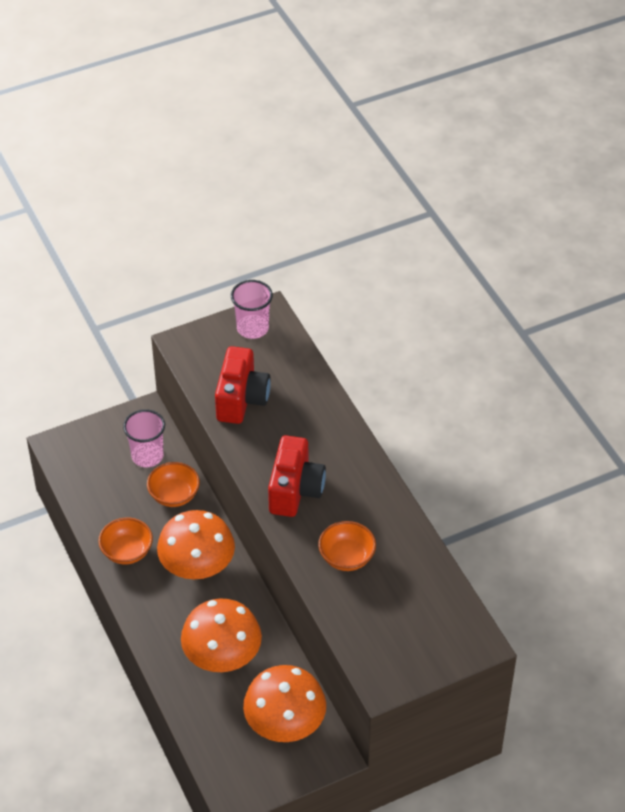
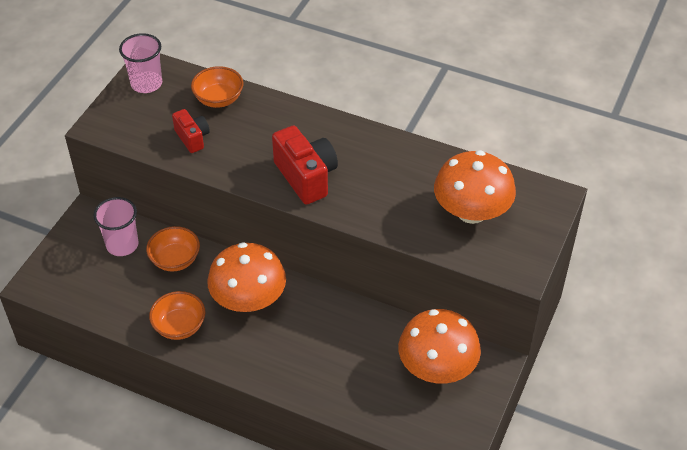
camera: 40 degrees left, 0 degrees up
orange mushroom [181,598,262,672] -> orange mushroom moved to [434,150,516,224]
red camera [215,346,271,424] -> red camera [172,109,210,153], size x0.59
orange bowl [318,521,376,571] -> orange bowl moved to [191,66,243,108]

